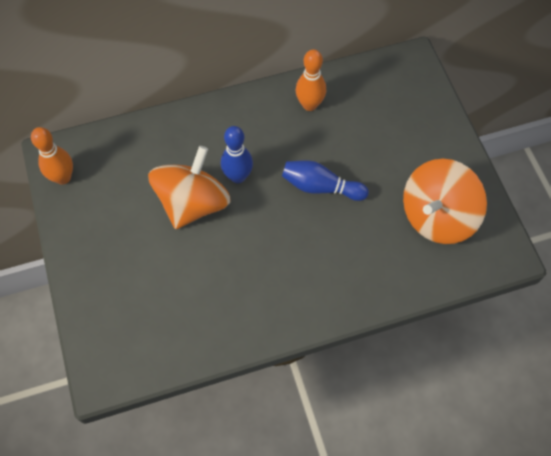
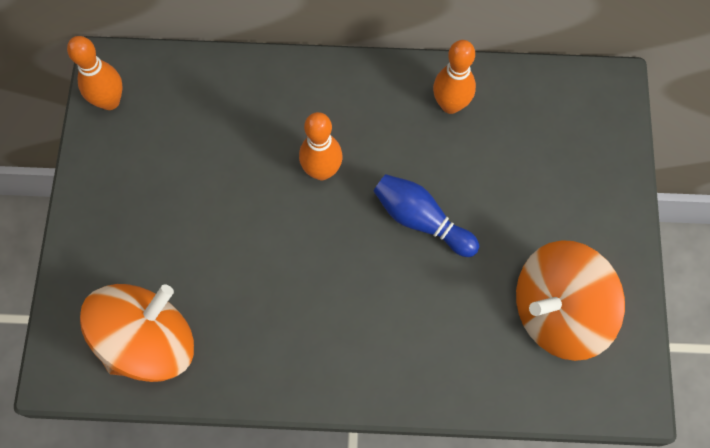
camera: 20 degrees right, 5 degrees up
orange spinning top [148,146,231,229] -> orange spinning top moved to [80,284,194,382]
blue bowling pin [221,126,253,183] -> orange bowling pin [299,112,343,180]

